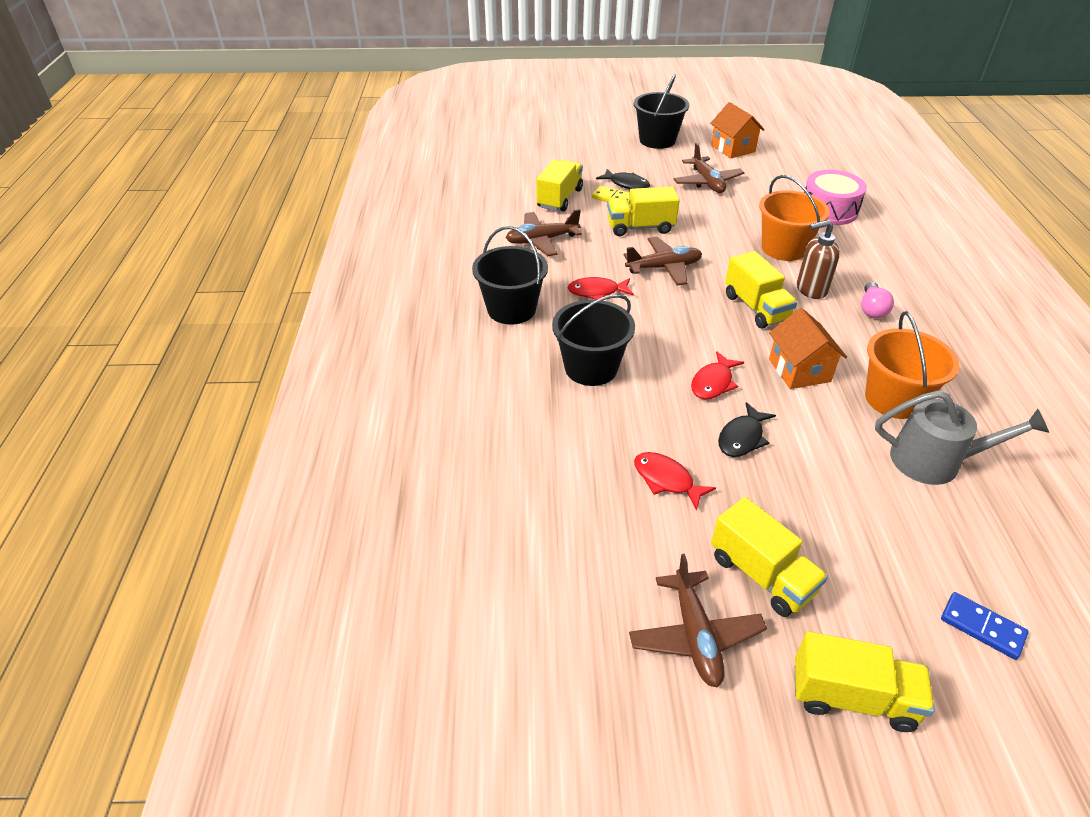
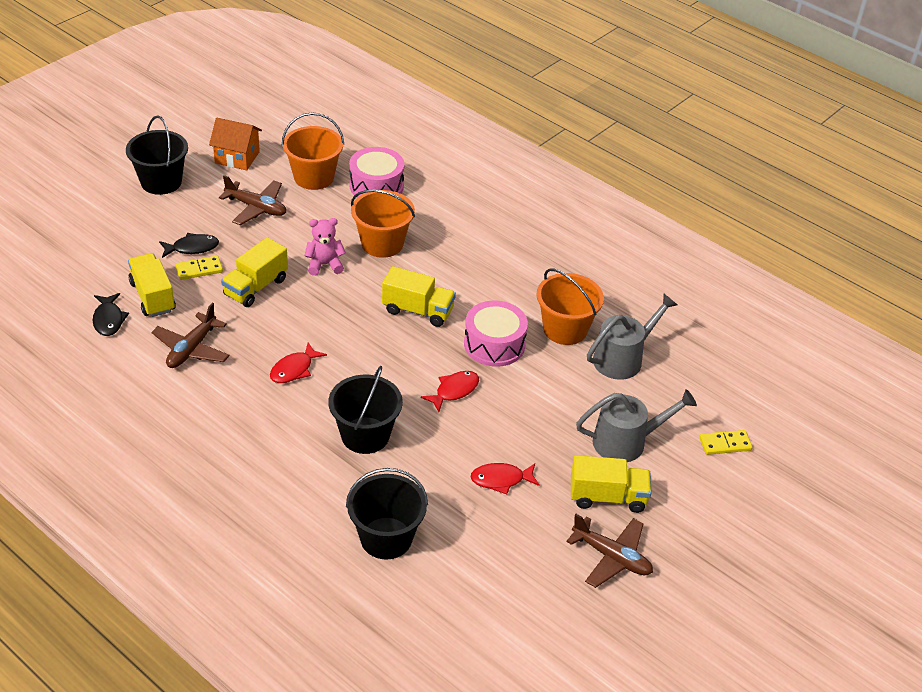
camera: 50 degrees left, 0 degrees up
black bucket [472,226,548,325] -> black bucket moved to [346,468,428,560]
brown plane [624,237,702,286] -> none
red fish [691,351,744,399] -> red fish turned 120 degrees counterclockwise [421,371,479,412]
black fish [718,402,776,457] -> black fish moved to [93,293,129,336]
orange house [769,308,847,389] -> pink drum [464,300,528,367]
yellow truck [795,631,935,732] -> none
brown soap dispenser [797,220,840,299] -> none
pink light bulb [861,282,894,318] -> none
blue domino [941,592,1029,660] -> yellow domino [699,430,753,455]
none -> orange bucket [282,112,344,190]
none -> pink teddy bear [304,218,346,276]
none -> grey watering can [576,389,697,462]

